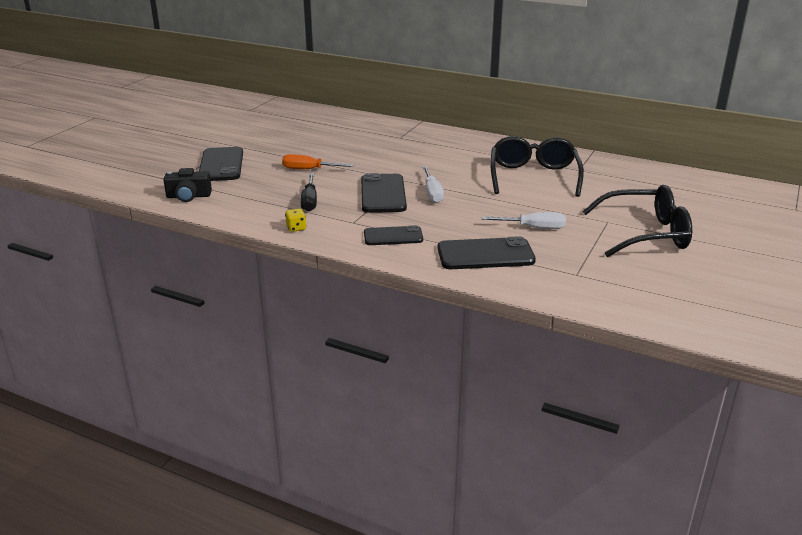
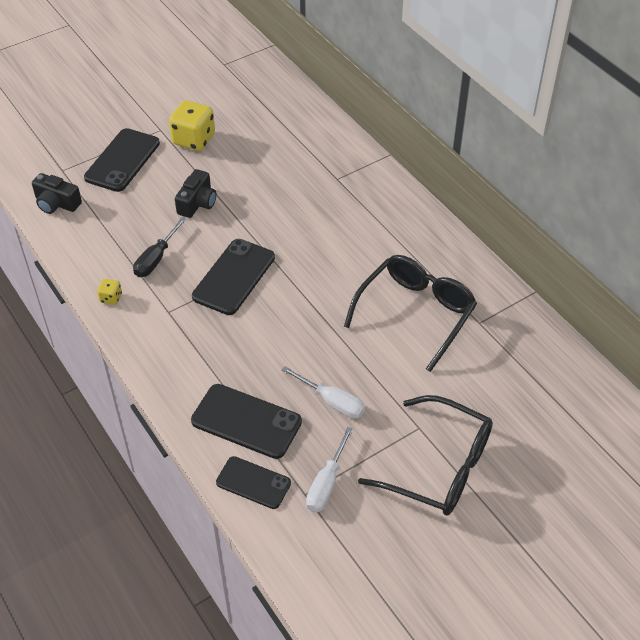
camera: 30 degrees right, 20 degrees up
orange screwdriver [282,154,354,169] -> black camera [175,169,216,218]
black phone [364,225,423,245] -> black phone moved to [216,456,291,509]
white screwdriver [423,166,444,203] -> white screwdriver moved to [306,427,353,512]
none -> yellow dice [169,100,215,151]

